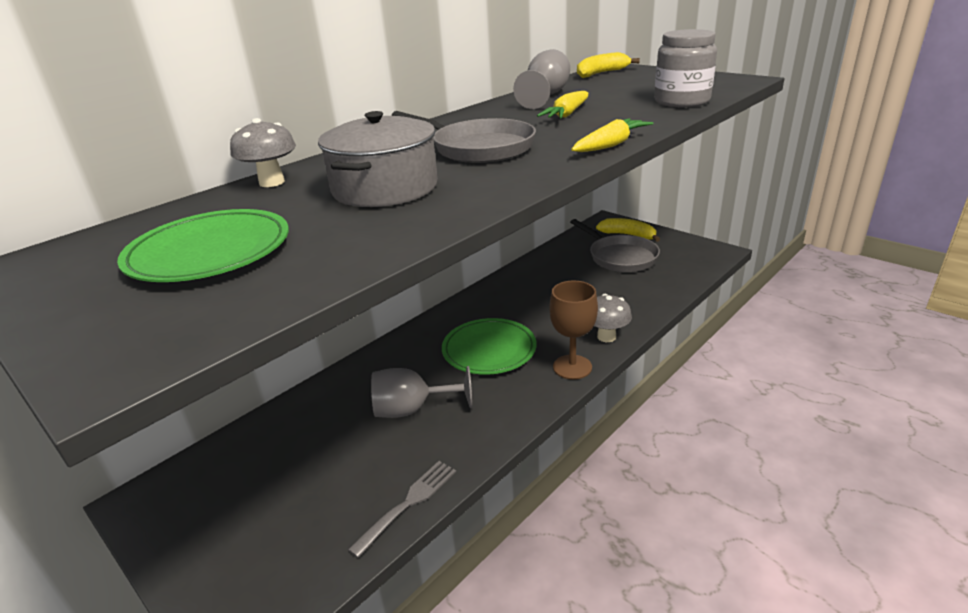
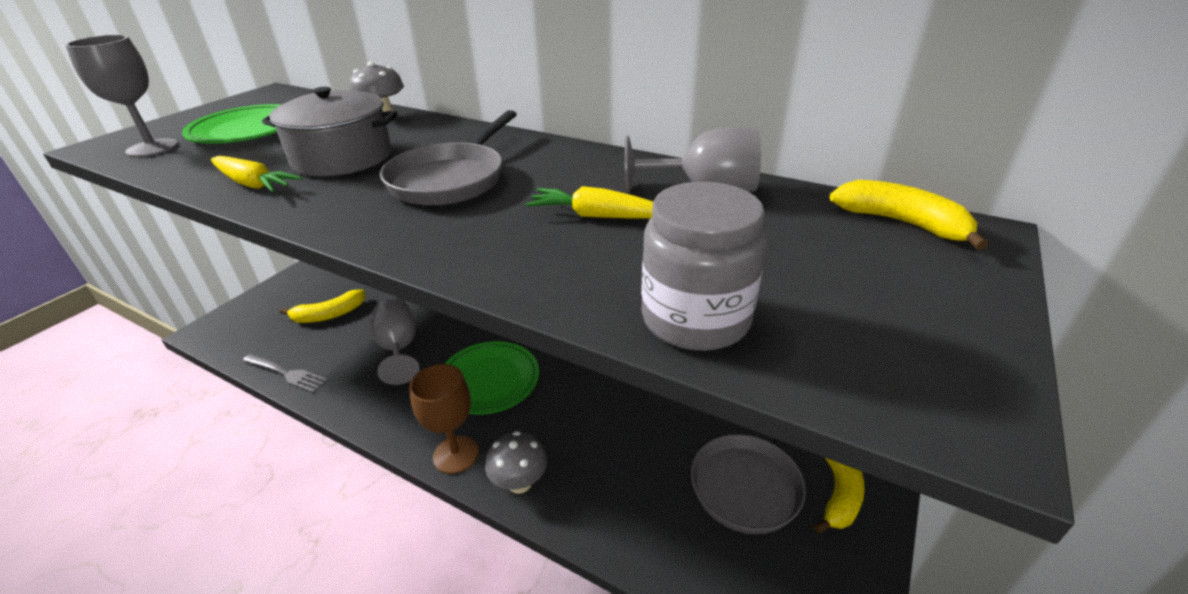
camera: 75 degrees right, 5 degrees up
yellow carrot [571,118,653,152] -> yellow carrot moved to [211,156,302,192]
none -> grey goblet [65,35,178,157]
none -> yellow banana [280,290,365,323]

